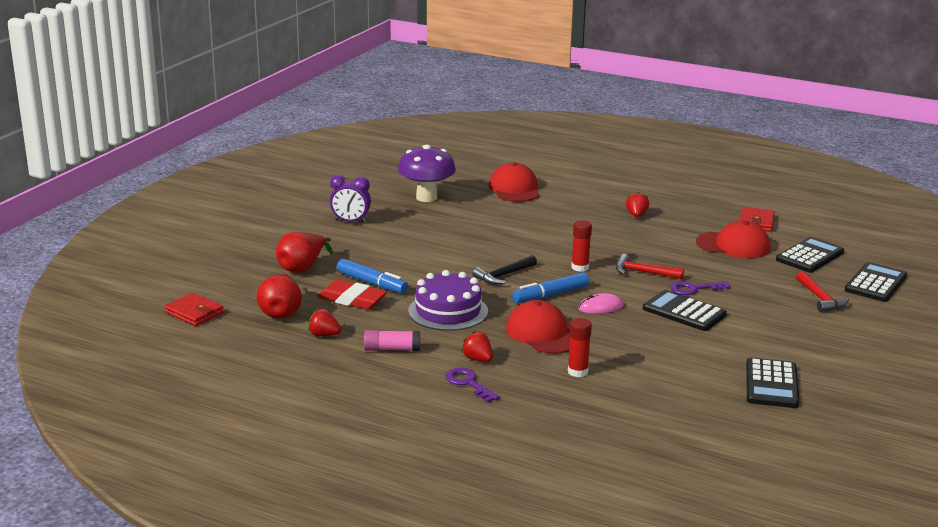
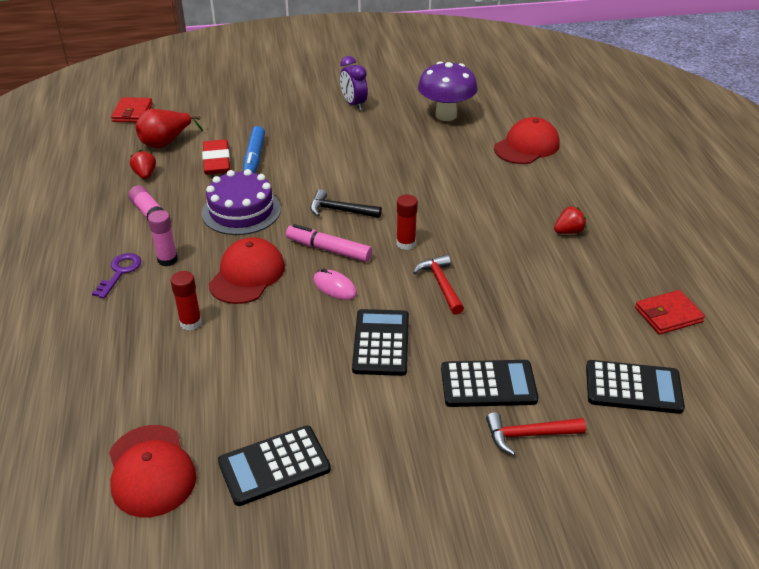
camera: 55 degrees right, 15 degrees up
red pear [276,232,333,273] -> none
red strawberry [461,331,493,362] -> pink glue stick [148,210,178,266]
blue marker [512,272,589,303] -> pink marker [286,224,372,262]
purple key [670,281,731,295] -> none
red cap [696,221,771,258] -> red cap moved to [109,425,196,517]
red hammer [796,271,849,312] -> red hammer turned 45 degrees clockwise [486,412,586,456]
black calculator [845,262,907,302] -> black calculator moved to [441,360,538,407]

